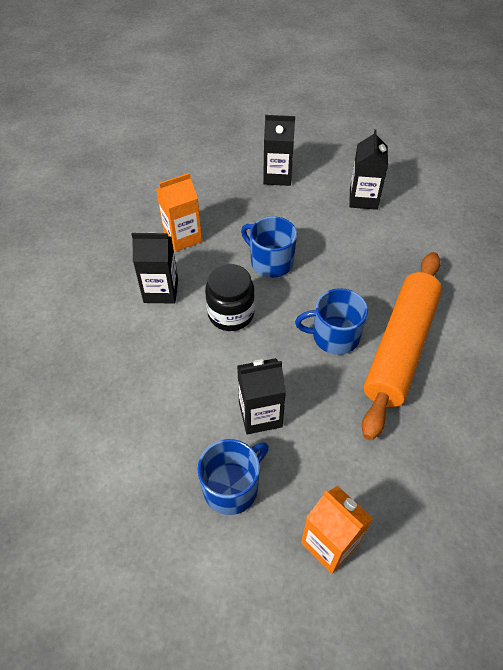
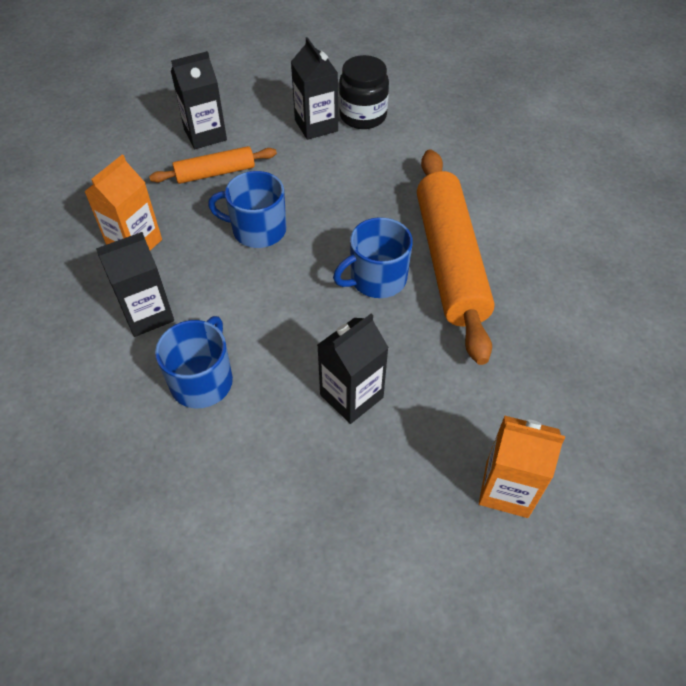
camera: 30 degrees left, 0 degrees up
blue mug [198,439,269,515] -> blue mug moved to [155,316,233,408]
black jar [205,264,255,331] -> black jar moved to [339,55,389,129]
none -> orange rolling pin [149,146,277,184]

